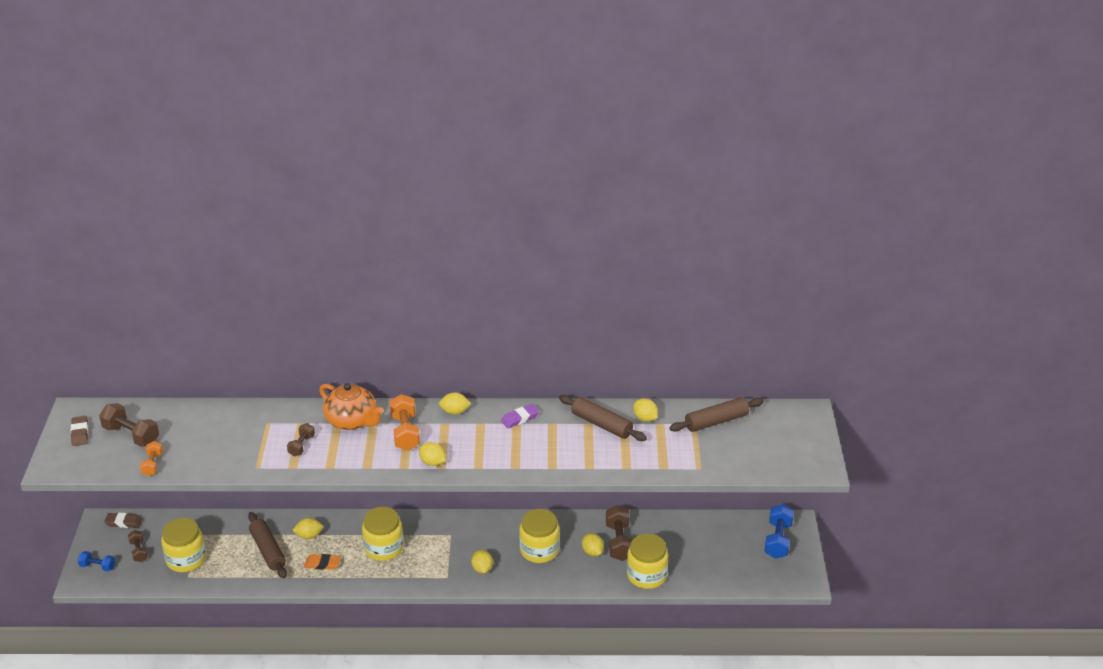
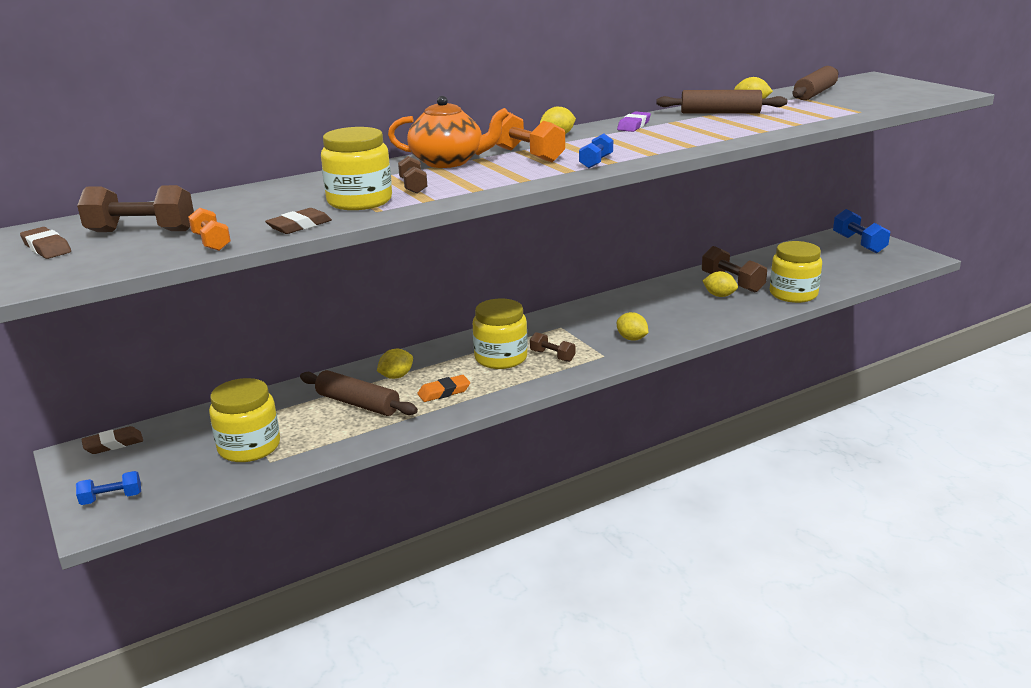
camera: 30 degrees left, 10 degrees down
brown dumbbell [128,530,148,562] -> brown dumbbell moved to [530,332,575,362]
yellow lemon [419,442,445,466] -> blue dumbbell [579,133,613,168]
yellow jar [519,509,560,563] -> yellow jar moved to [321,127,392,210]
none -> brown eraser [265,208,332,234]

